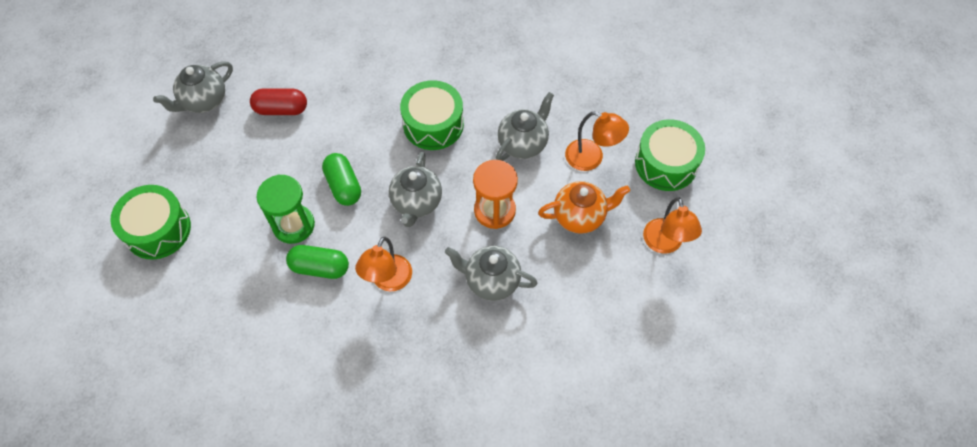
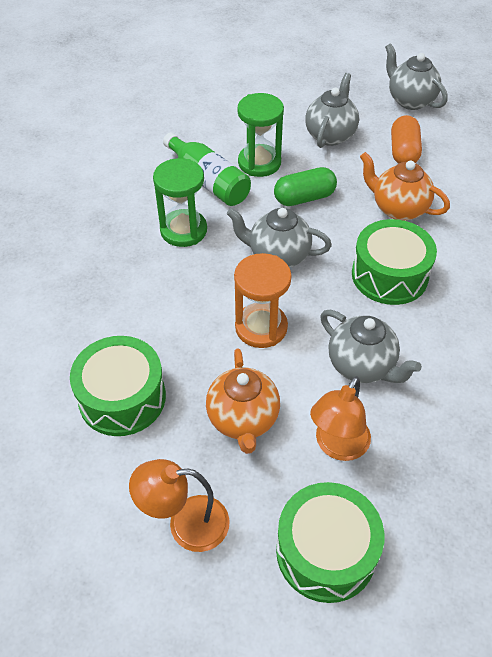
camera: 95 degrees right, 10 degrees down
green drum [110,185,191,260] -> green drum moved to [70,336,166,436]
red capsule [250,88,307,115] -> orange capsule [391,115,422,164]
green capsule [286,245,349,279] -> green bottle [163,133,251,206]
orange lamp [355,237,412,291] -> green hourglass [153,158,207,247]
grey teapot [445,246,538,301] -> grey teapot moved to [305,73,359,148]
none -> orange teapot [360,152,450,221]

